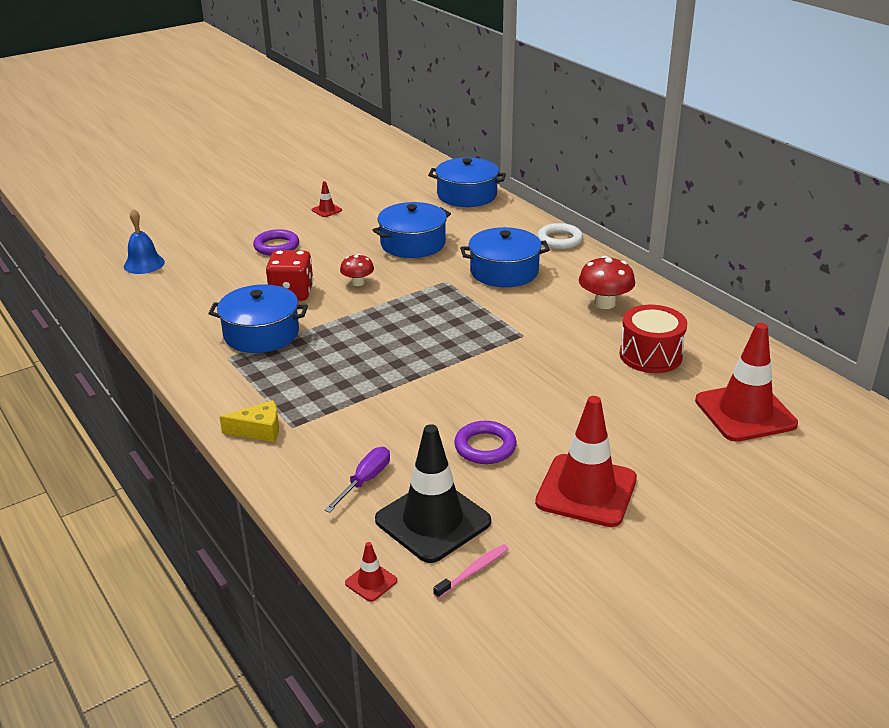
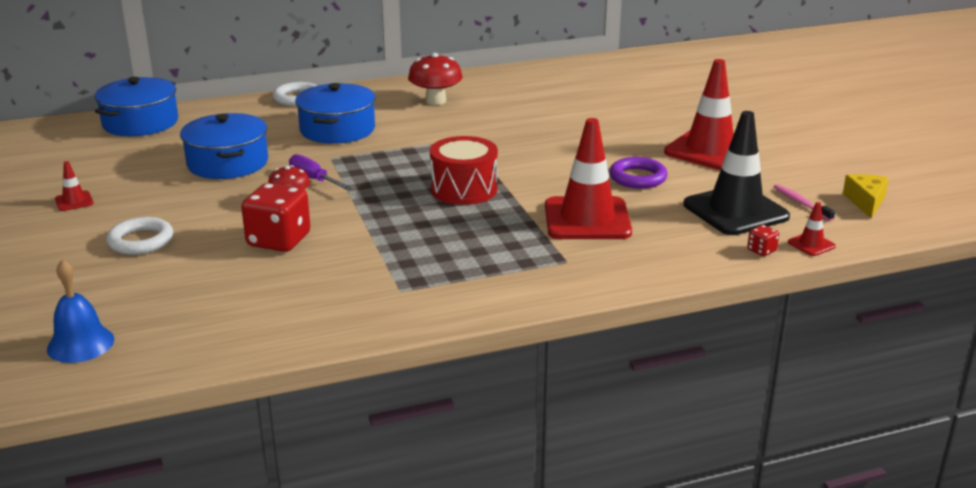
camera: 75 degrees left, 5 degrees down
blue pot [208,284,308,353] -> none
yellow cheese [219,400,279,442] -> yellow cheese moved to [843,174,889,218]
purple ring [253,229,299,256] -> white ring [106,217,173,255]
purple screwdriver [324,447,390,513] -> purple screwdriver moved to [289,154,352,190]
red drum [620,305,687,373] -> red drum moved to [430,136,498,205]
red traffic cone [695,323,798,442] -> red traffic cone moved to [545,118,632,239]
none -> red dice [747,225,779,256]

